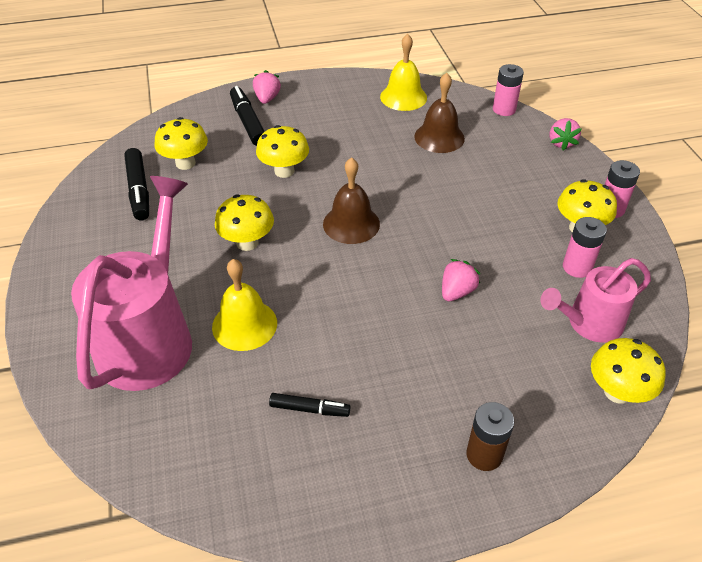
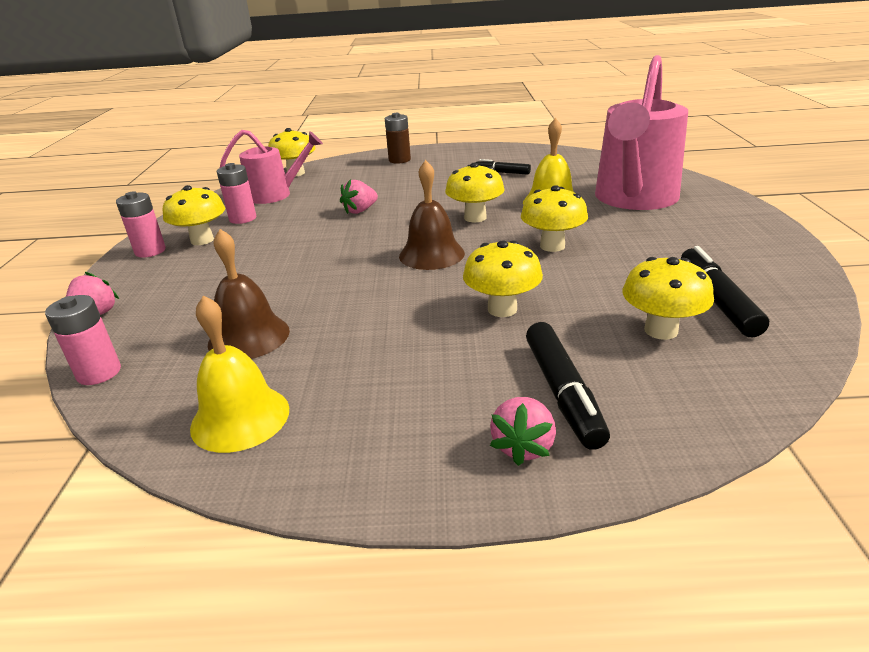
camera: 165 degrees left, 15 degrees down
none -> yellow mushroom [445,163,505,222]

